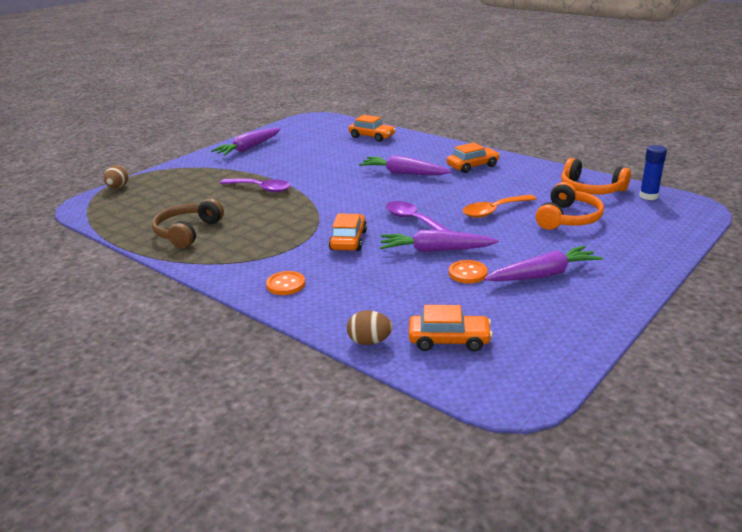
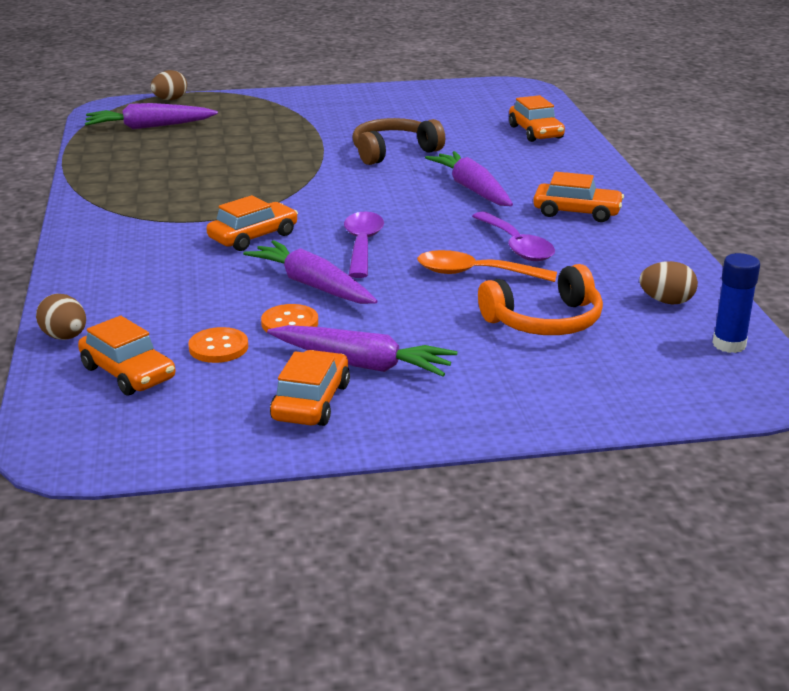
camera: 40 degrees right, 0 degrees up
brown headphones [152,198,224,248] -> brown headphones moved to [352,118,445,165]
purple carrot [211,128,281,156] -> purple carrot moved to [85,103,218,129]
purple spoon [220,179,291,193] -> purple spoon moved to [472,212,555,261]
orange button [266,271,305,295] -> orange button moved to [188,327,248,363]
orange headphones [561,158,631,194] -> brown egg [640,261,698,304]
none -> orange car [270,350,350,426]

